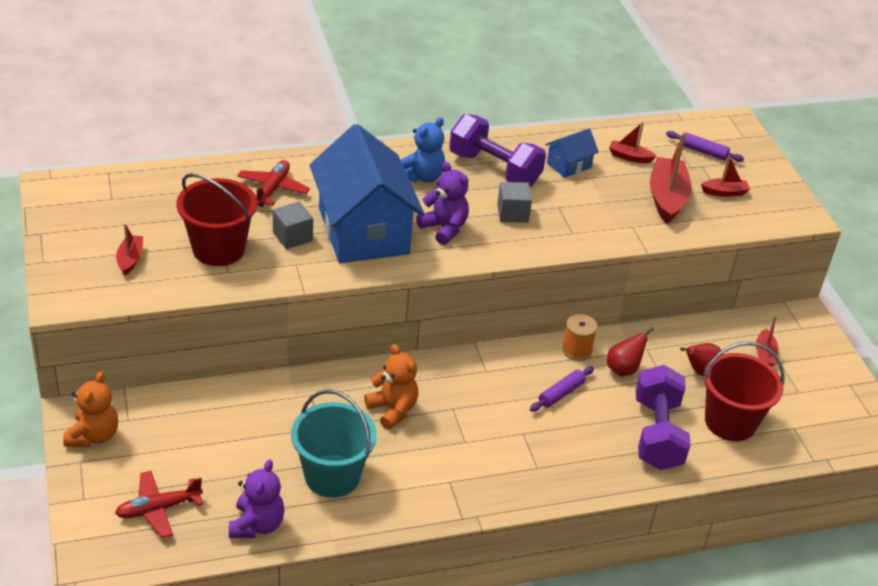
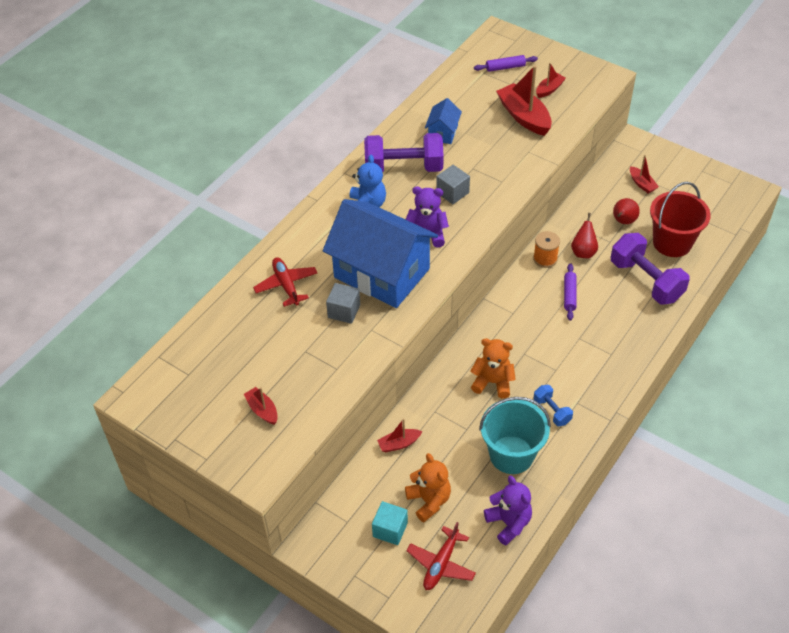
camera: 35 degrees left, 10 degrees up
orange teddy bear [63,371,118,448] -> orange teddy bear moved to [405,453,451,522]
red bucket [176,173,257,266] -> none
red boat [609,122,657,163] -> red boat moved to [377,418,422,453]
none -> turquoise cube [372,501,408,545]
none -> blue dumbbell [534,385,573,426]

